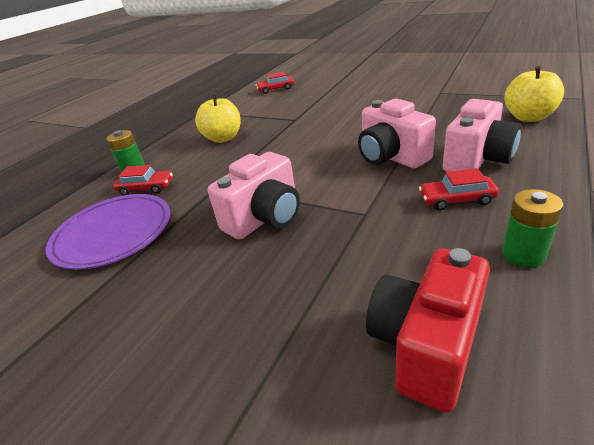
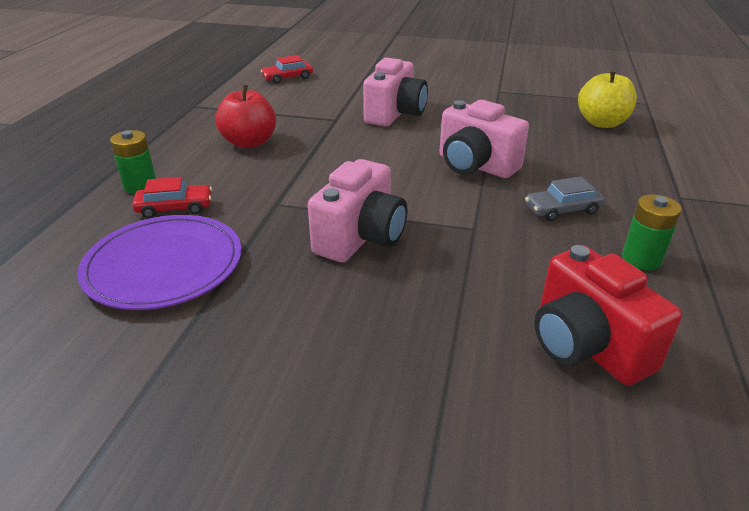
camera: 20 degrees left, 0 degrees up
yellow apple [195,94,240,143] -> red apple [215,85,276,148]
red camera [366,248,490,413] -> red camera turned 45 degrees counterclockwise [534,245,682,386]
red car [419,168,499,210] -> grey car [525,177,604,221]
pink camera [443,99,522,172] -> pink camera moved to [363,58,428,126]

